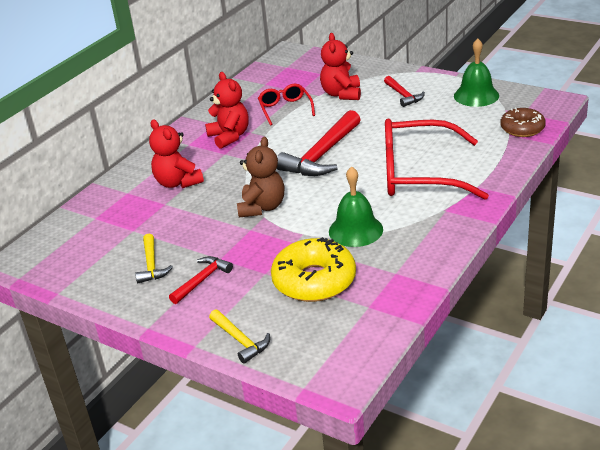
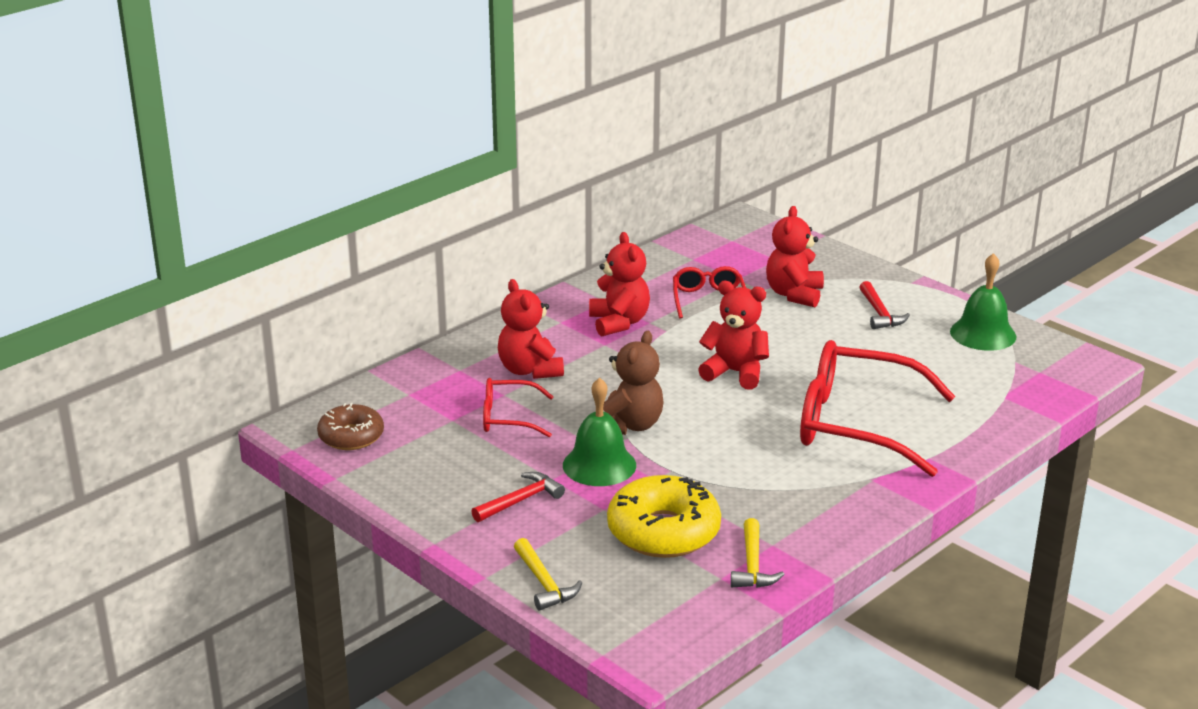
camera: 10 degrees right, 5 degrees down
yellow hammer [135,234,173,283] -> yellow hammer moved to [731,518,785,588]
red hammer [277,110,361,176] -> red teddy bear [698,281,769,390]
green bell [329,166,383,247] -> green bell moved to [563,377,636,486]
brown donut [500,107,546,137] -> brown donut moved to [317,403,384,450]
none -> red glasses [483,378,554,437]

